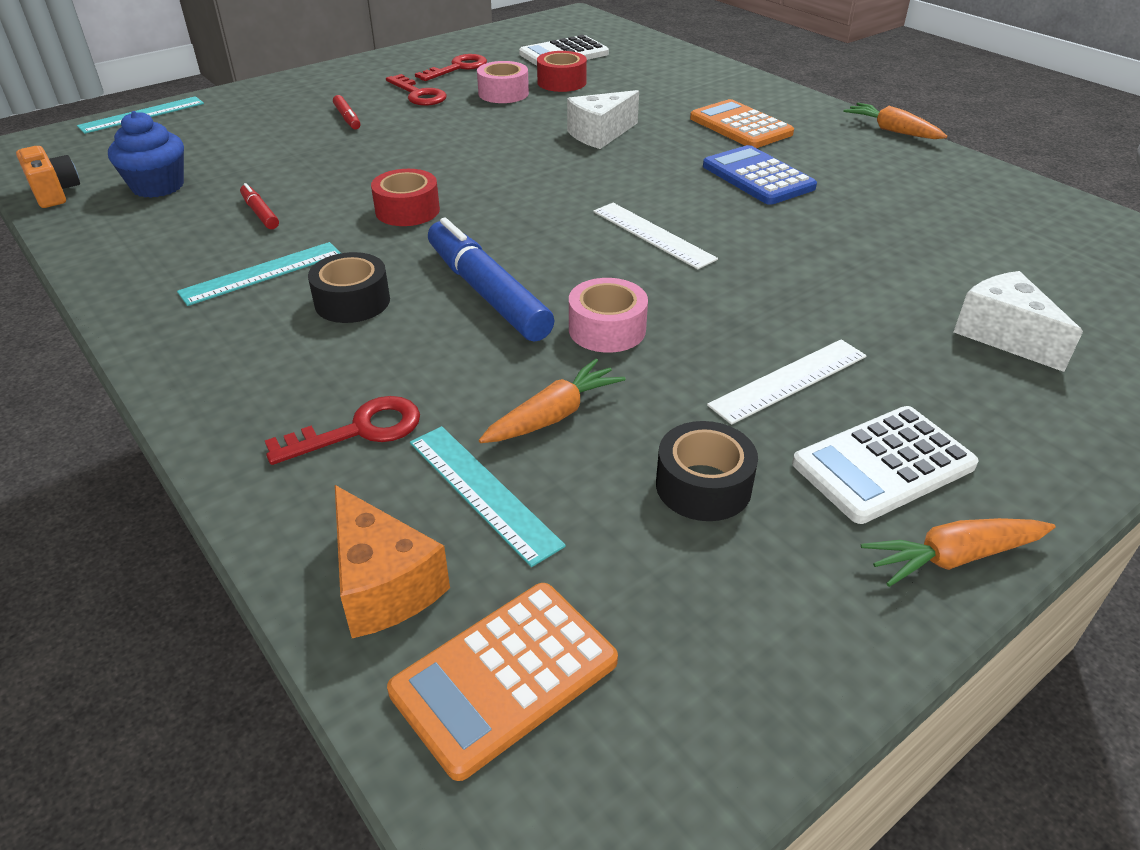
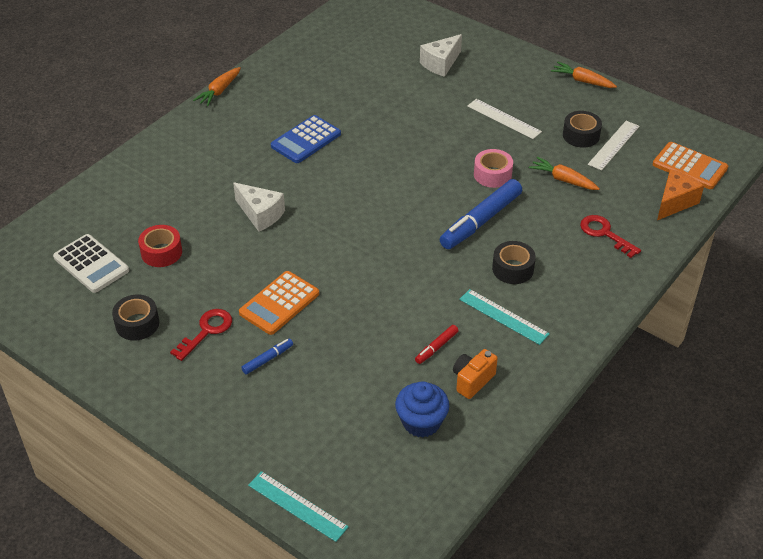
camera: 105 degrees left, 5 degrees up
orange camera [16,146,80,208] -> orange camera moved to [453,349,498,399]
red marker [333,95,360,129] -> blue marker [241,338,293,374]
red tape [371,169,440,226] -> none
turquoise ruler [410,426,566,567] -> none
red key [415,54,487,81] -> black tape [112,294,159,340]
pink tape [477,61,529,103] -> none
white ruler [593,203,718,269] -> white ruler moved to [588,121,640,171]
orange calculator [690,99,794,148] -> orange calculator moved to [239,271,319,335]
white calculator [792,406,979,524] -> none
orange carrot [861,518,1056,587] -> orange carrot turned 150 degrees clockwise [551,62,617,88]

